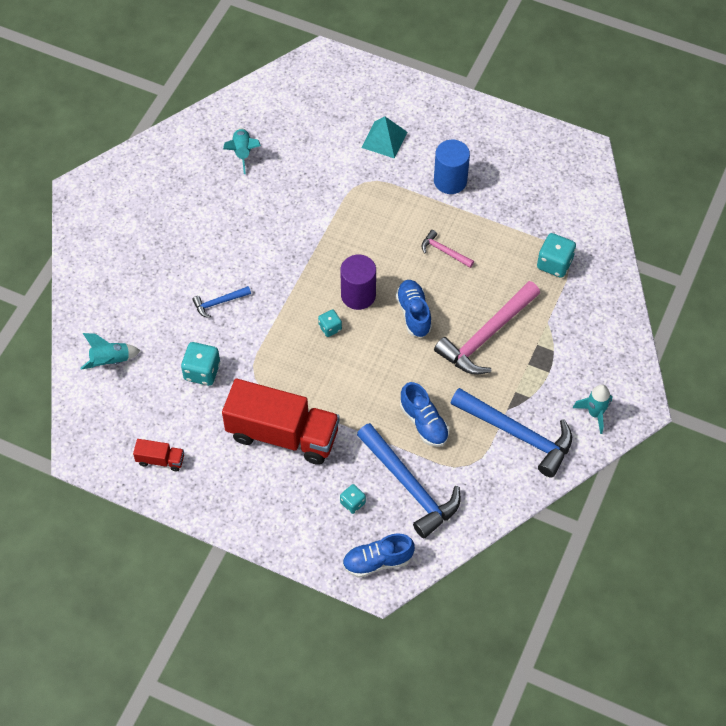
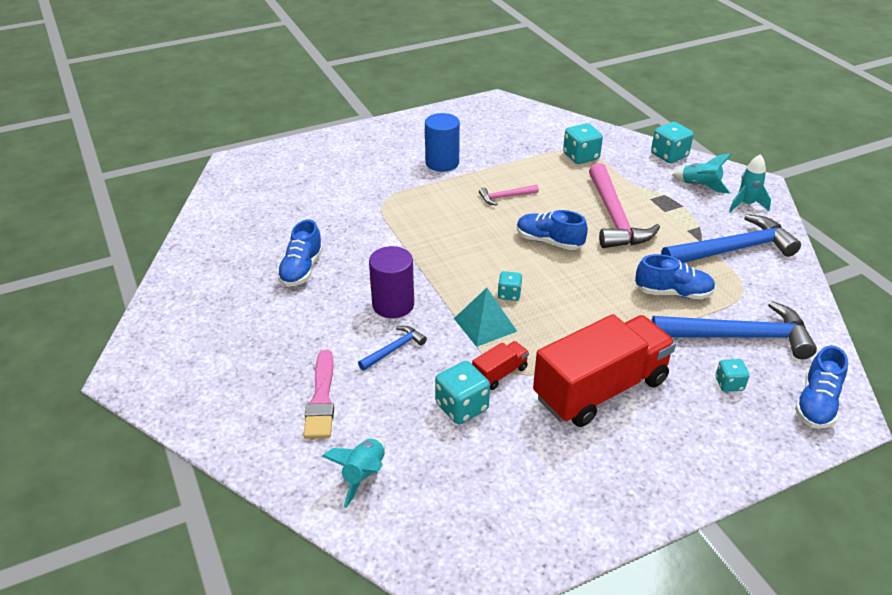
camera: 50 degrees left, 20 degrees down
red truck [133,439,184,472] -> red truck moved to [472,341,529,390]
blue hammer [192,286,251,318] -> blue hammer turned 150 degrees counterclockwise [358,326,427,370]
turquoise rocket [223,128,261,174] -> turquoise rocket moved to [672,153,731,193]
purple cylinder [340,255,376,310] -> purple cylinder moved to [369,246,414,318]
turquoise pyramid [361,117,407,159] -> turquoise pyramid moved to [454,288,517,347]
none -> blue shoe [277,220,323,287]
none -> pink brush [303,350,334,439]
none -> turquoise dice [651,122,694,163]

